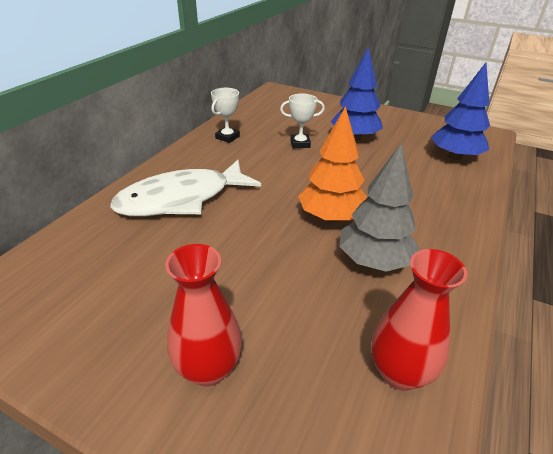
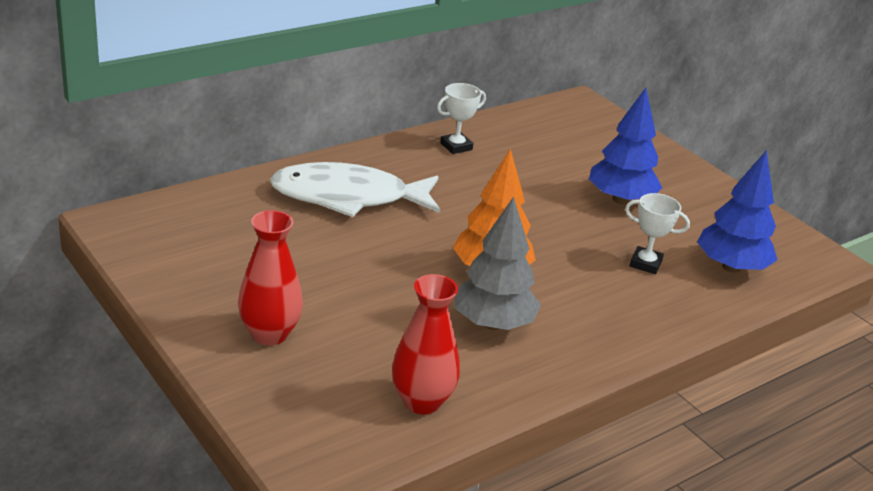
camera: 25 degrees right, 5 degrees down
white trophy [280,93,325,148] -> white trophy moved to [625,193,690,274]

